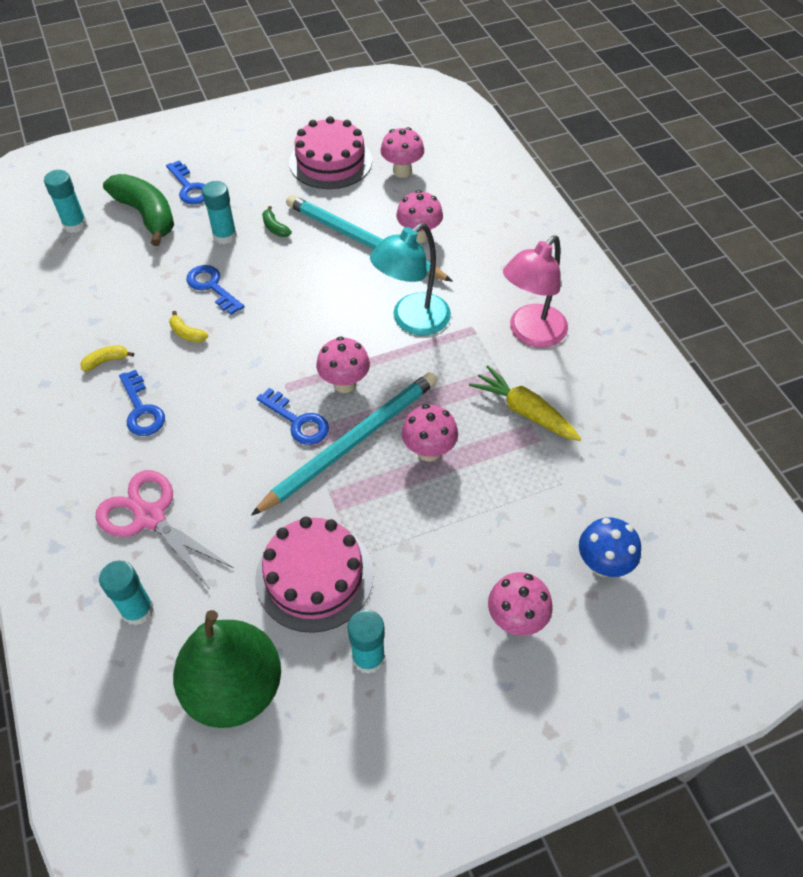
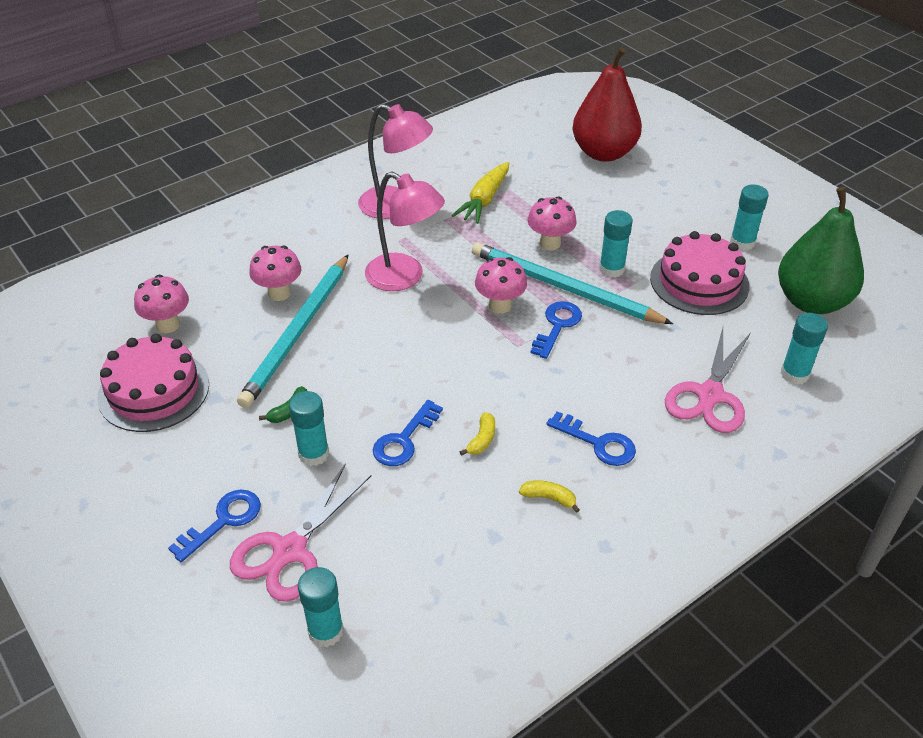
camera: 105 degrees left, 10 degrees down
yellow banana [80,346,134,371] -> yellow banana turned 150 degrees clockwise [519,480,580,513]
green banana [103,174,174,246] -> pink scissors [230,463,372,602]
blue key [119,370,165,436] -> blue key turned 75 degrees clockwise [547,411,636,466]
turquoise lamp [370,223,451,336] -> pink lamp [365,171,445,291]
pink mushroom [488,572,553,636] -> none
blue mushroom [579,517,641,577] -> red pear [572,47,642,162]
none -> turquoise glue stick [599,210,633,278]

